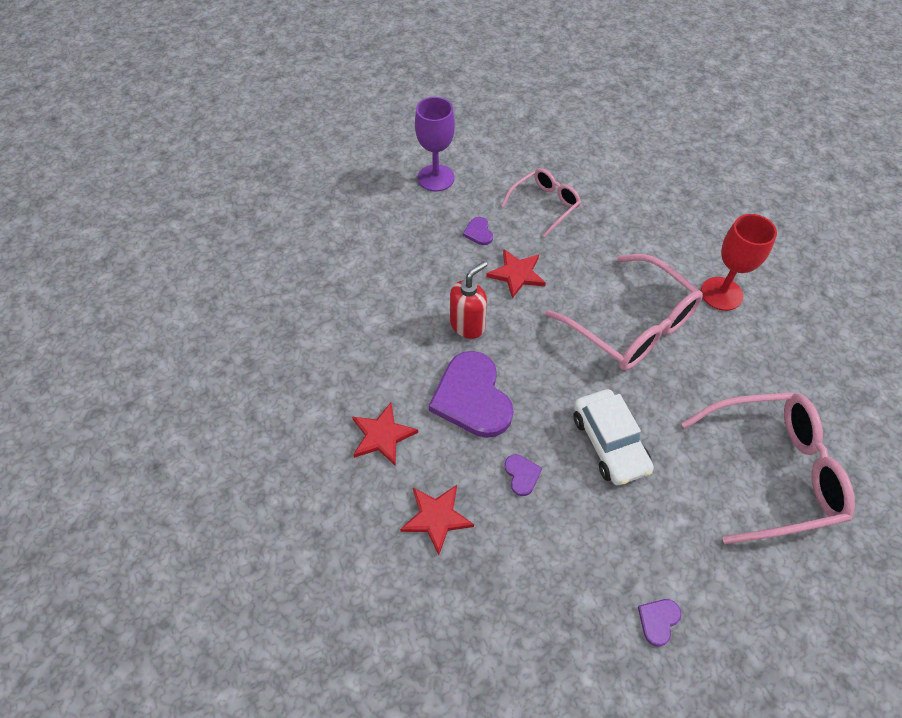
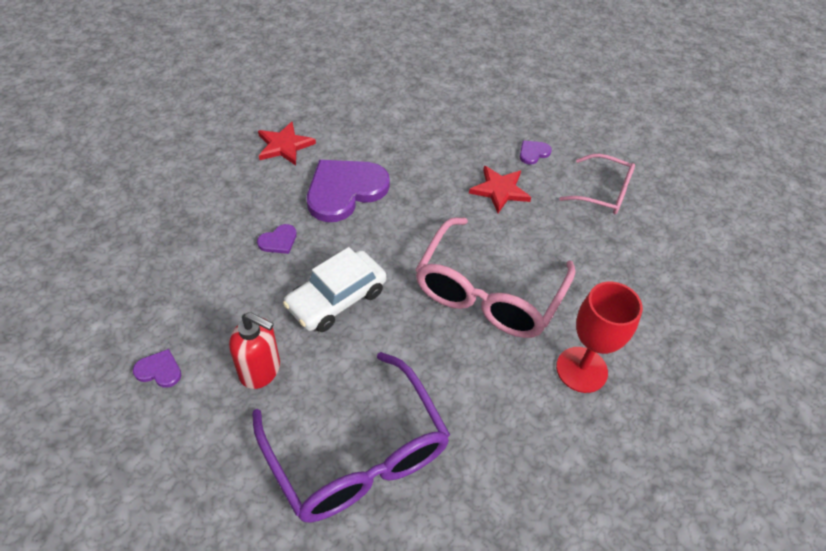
camera: 65 degrees right, 5 degrees down
red star [400,485,474,555] -> none
purple goblet [415,97,455,191] -> none
red soap dispenser [450,261,487,339] -> red soap dispenser moved to [229,312,280,389]
pink glasses [681,392,855,544] -> purple glasses [252,352,450,523]

